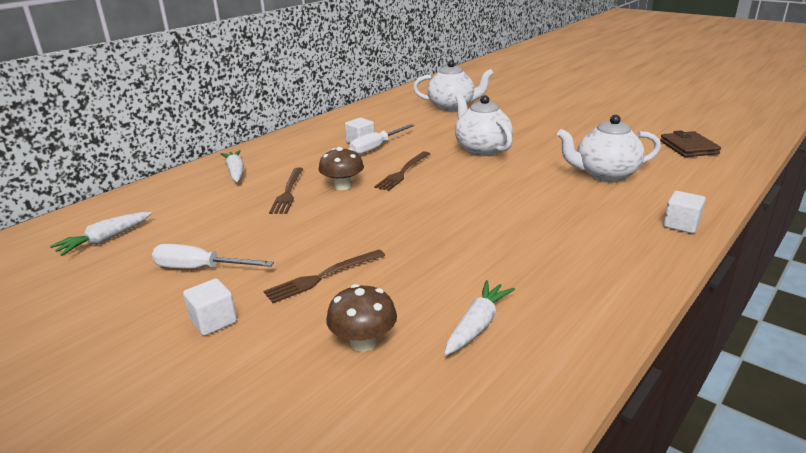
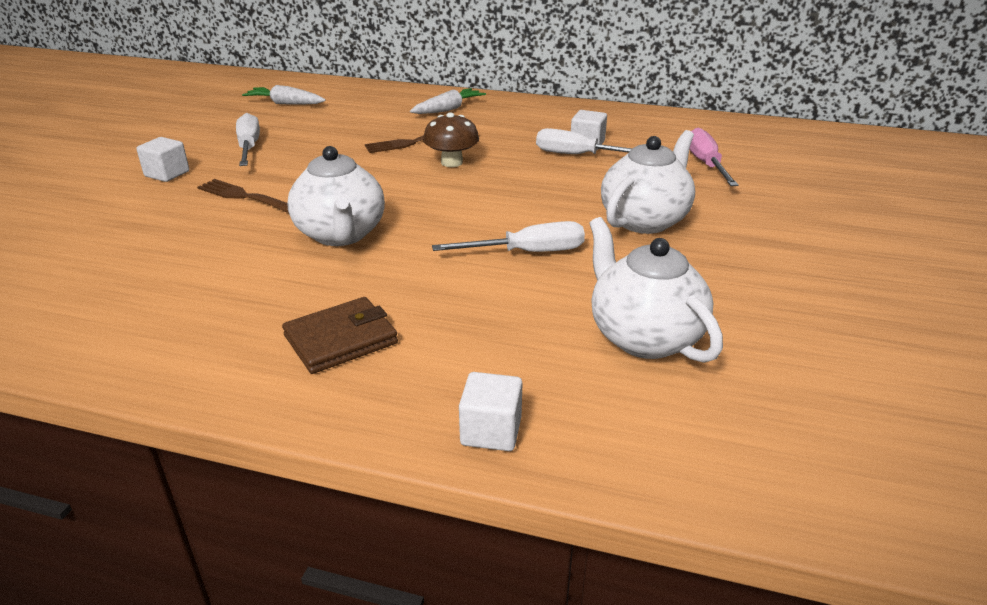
camera: 65 degrees right, 5 degrees up
brown mushroom [326,284,397,351] -> none
brown fork [374,151,430,191] -> none
white teapot [413,60,494,111] -> white teapot moved to [287,146,385,246]
white carrot [444,280,515,355] -> none
brown wallet [660,130,721,157] -> brown wallet moved to [282,297,398,374]
none -> white screwdriver [432,221,585,252]
none -> pink screwdriver [689,127,739,186]

